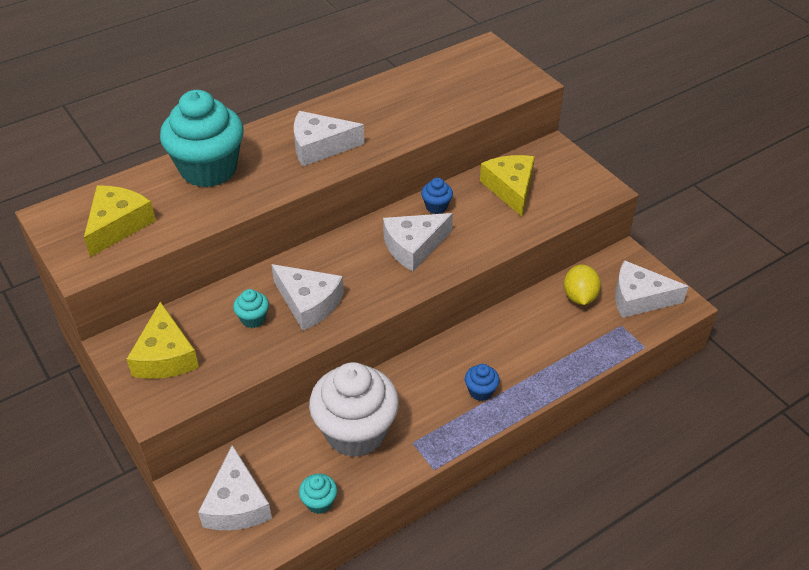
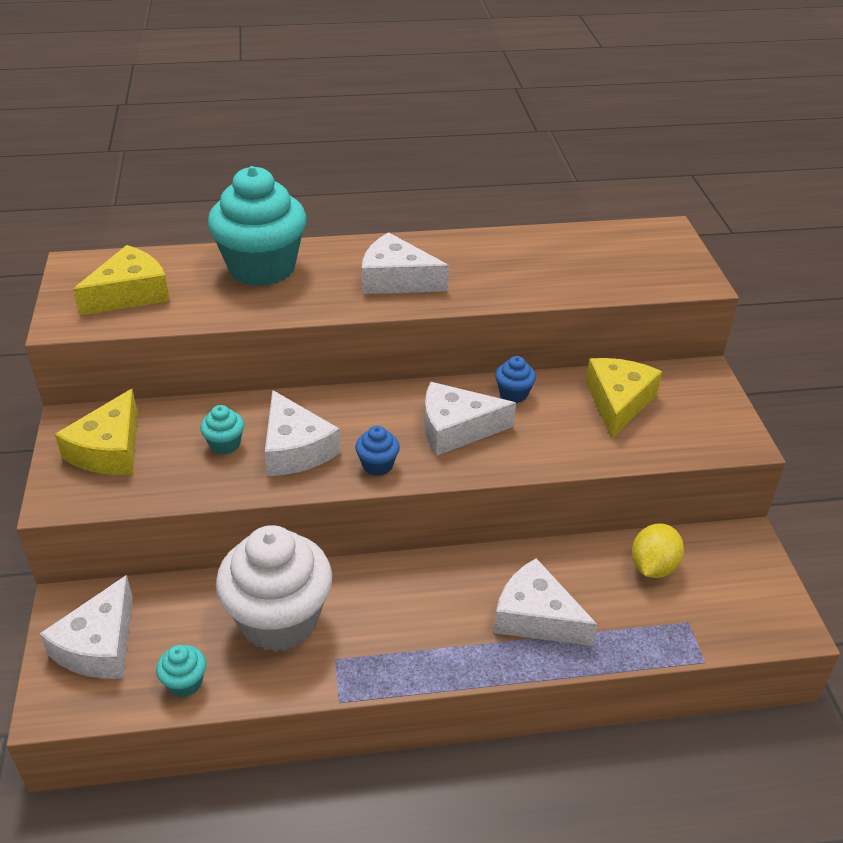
camera: 25 degrees right, 5 degrees down
blue cupcake [465,364,500,401] -> blue cupcake moved to [355,426,400,476]
white cheese [615,260,689,318] -> white cheese moved to [494,558,598,646]

